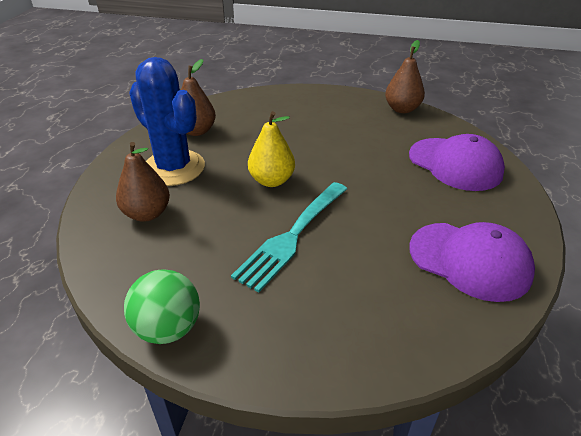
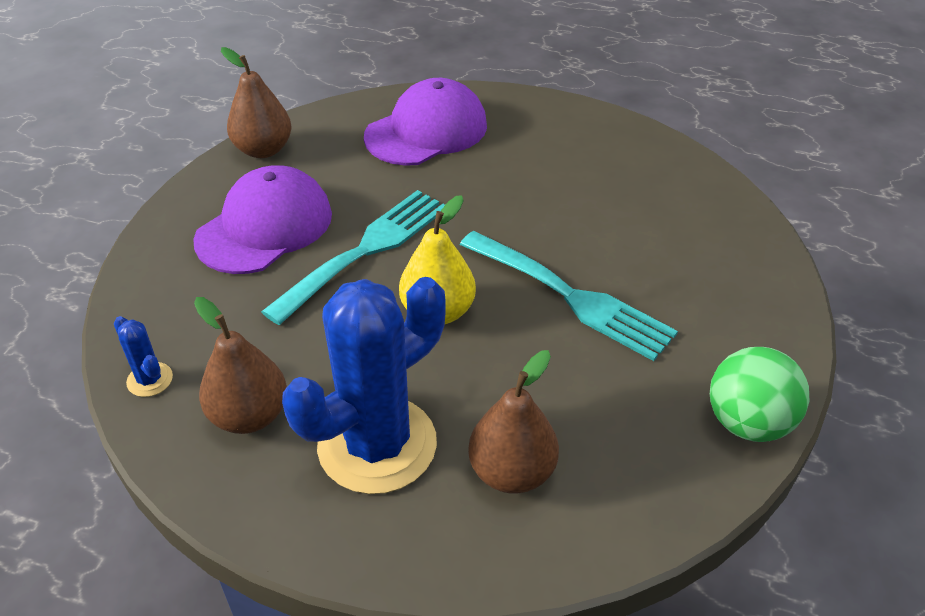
camera: 85 degrees left, 5 degrees up
purple cap [409,222,535,302] -> purple cap moved to [193,165,332,274]
none -> blue cactus [114,316,173,397]
none -> turquoise fork [261,190,445,325]

